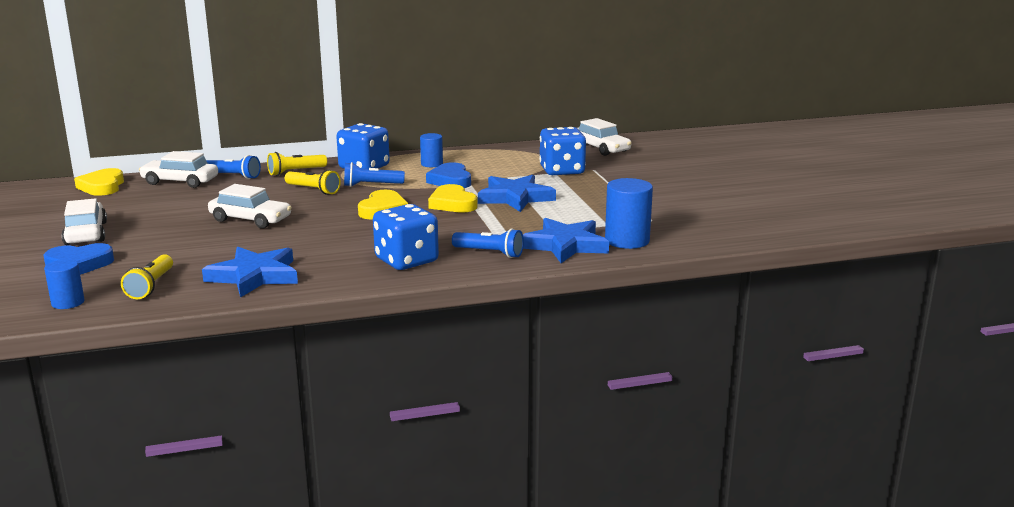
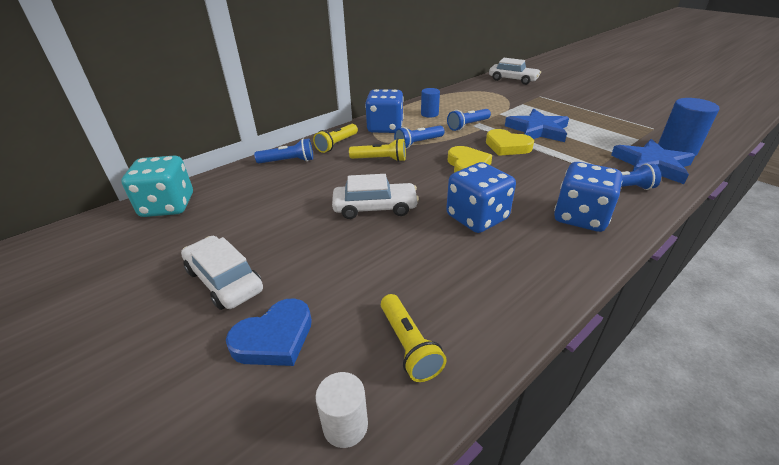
camera: 25 degrees left, 15 degrees up
blue cylinder [44,259,85,309] -> white cylinder [315,372,368,448]
yellow heart [74,168,124,196] -> turquoise dice [121,156,193,217]
white car [139,151,218,188] -> none
blue star [202,247,298,298] -> none
blue heart [426,162,471,188] -> blue flashlight [447,109,491,131]
blue dice [539,127,586,175] -> blue dice moved to [446,162,516,233]

